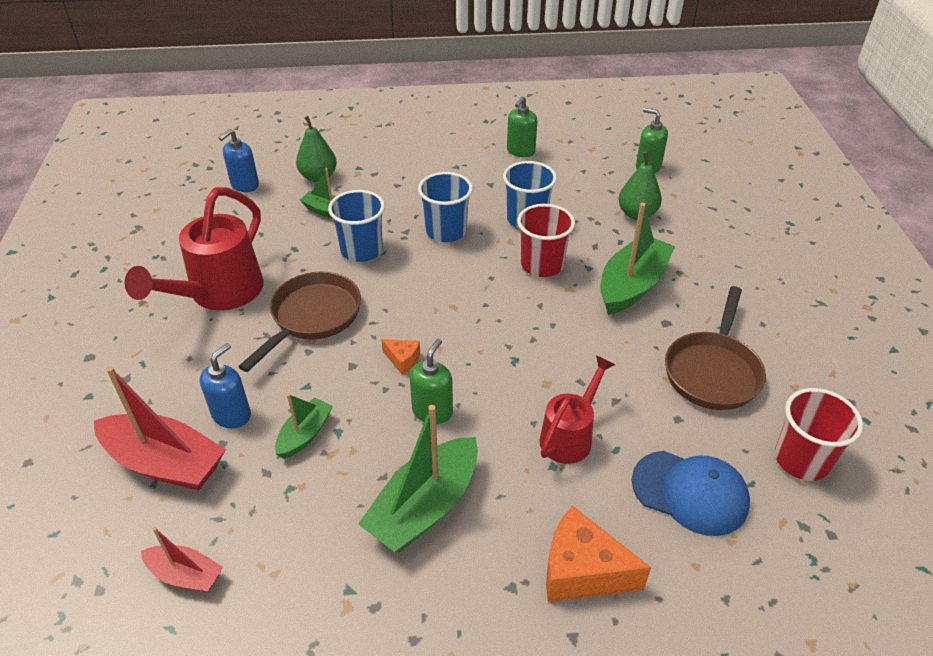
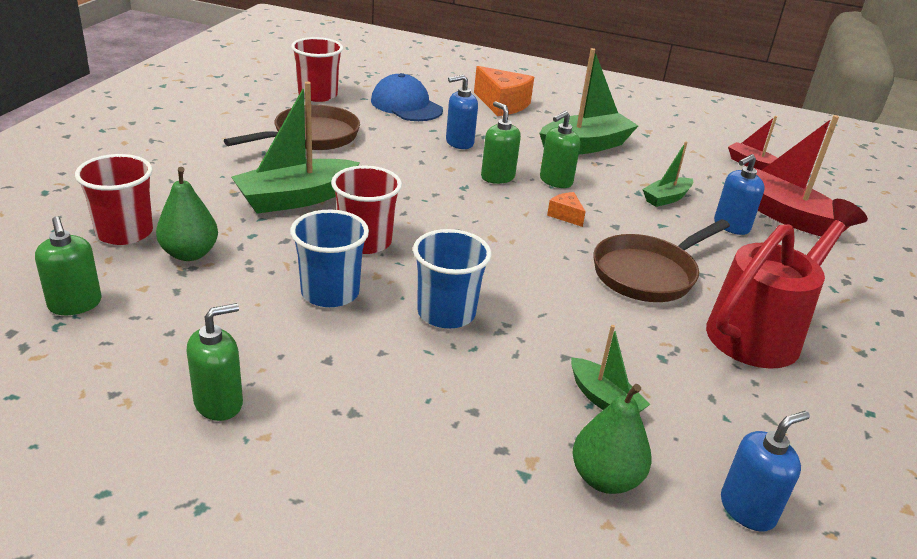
camera: 160 degrees left, 10 degrees down
blue cup [328,190,385,262] -> none
red watering can [540,355,615,464] -> blue soap dispenser [446,75,478,149]
none -> red cup [75,154,153,245]
none -> green soap dispenser [481,101,521,184]

